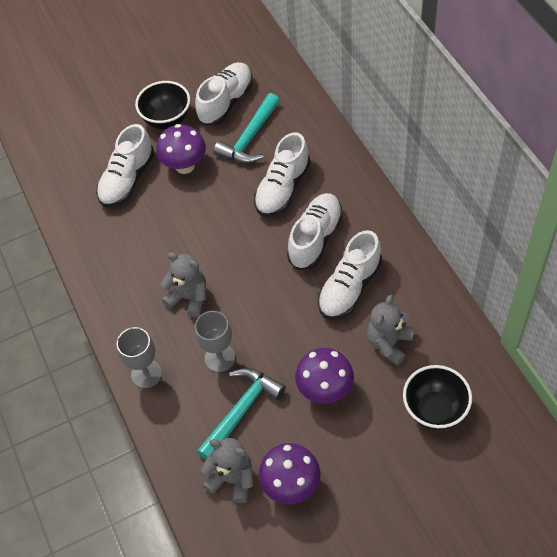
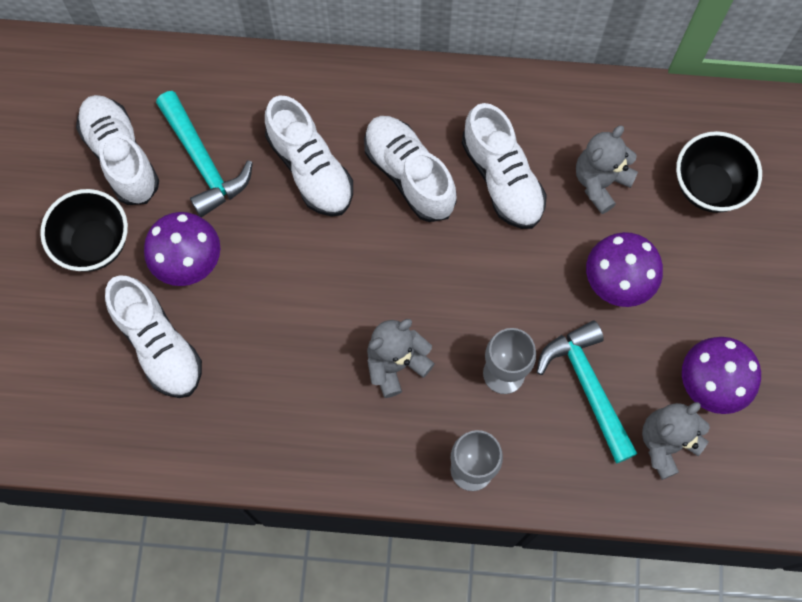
camera: 65 degrees left, 15 degrees up
grey teddy bear [367,295,414,366] -> grey teddy bear turned 75 degrees clockwise [576,125,638,214]

